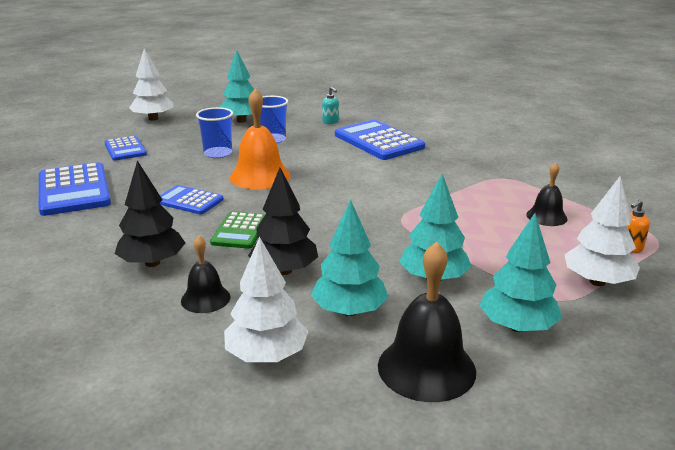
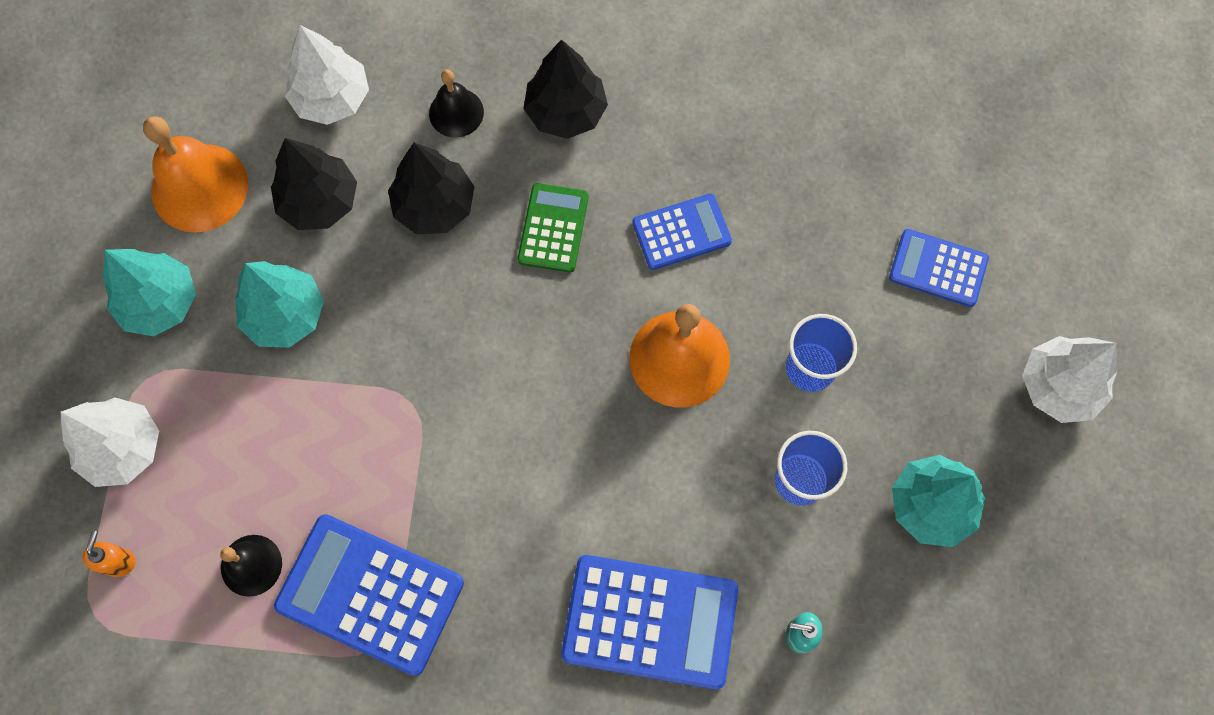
camera: 135 degrees right, 45 degrees up
blue calculator [39,162,111,216] -> blue calculator moved to [274,514,464,676]
green calculator [210,212,265,249] -> green calculator turned 45 degrees clockwise [518,183,589,273]
turquoise tree [311,200,389,316] -> black tree [271,138,357,230]
black bell [378,242,476,402] -> orange bell [143,116,248,233]

